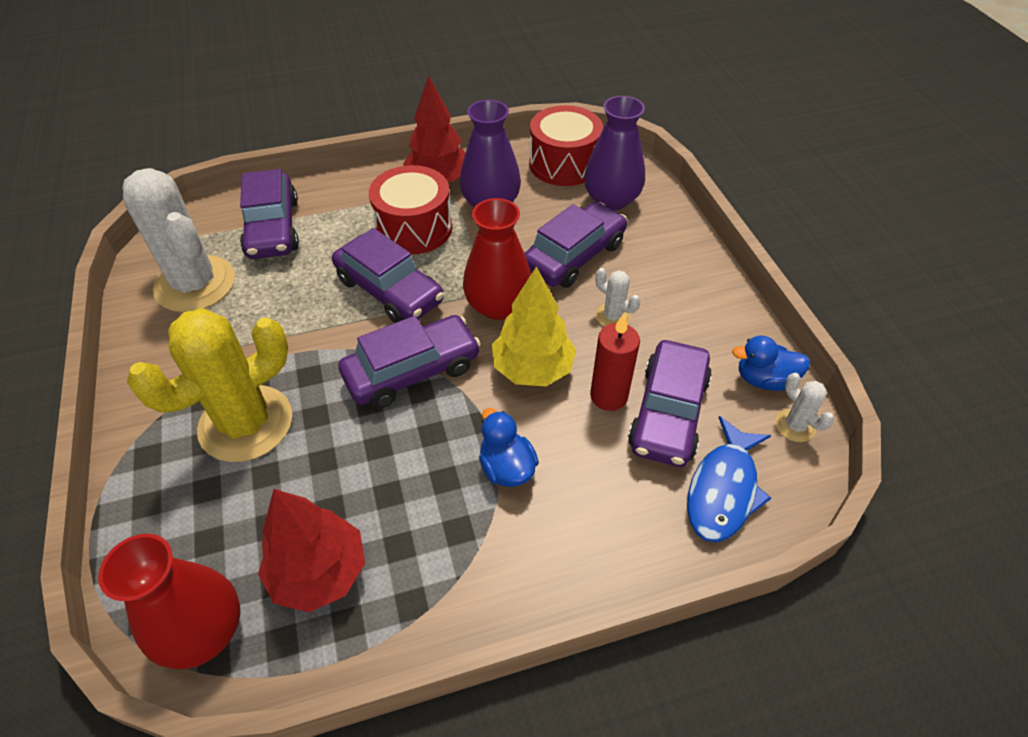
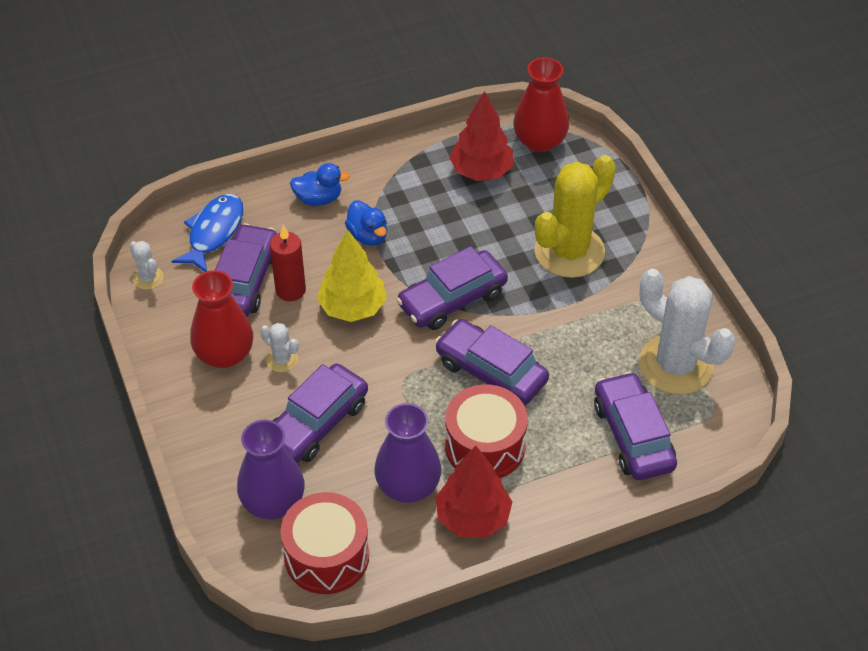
camera: 175 degrees right, 0 degrees up
red vase [463,198,531,320] -> red vase moved to [190,270,253,368]
blue duck [732,335,810,391] -> blue duck moved to [290,163,350,206]

